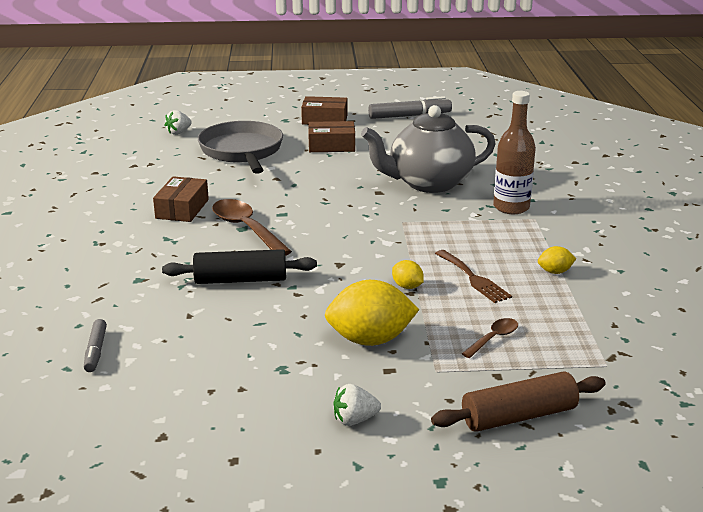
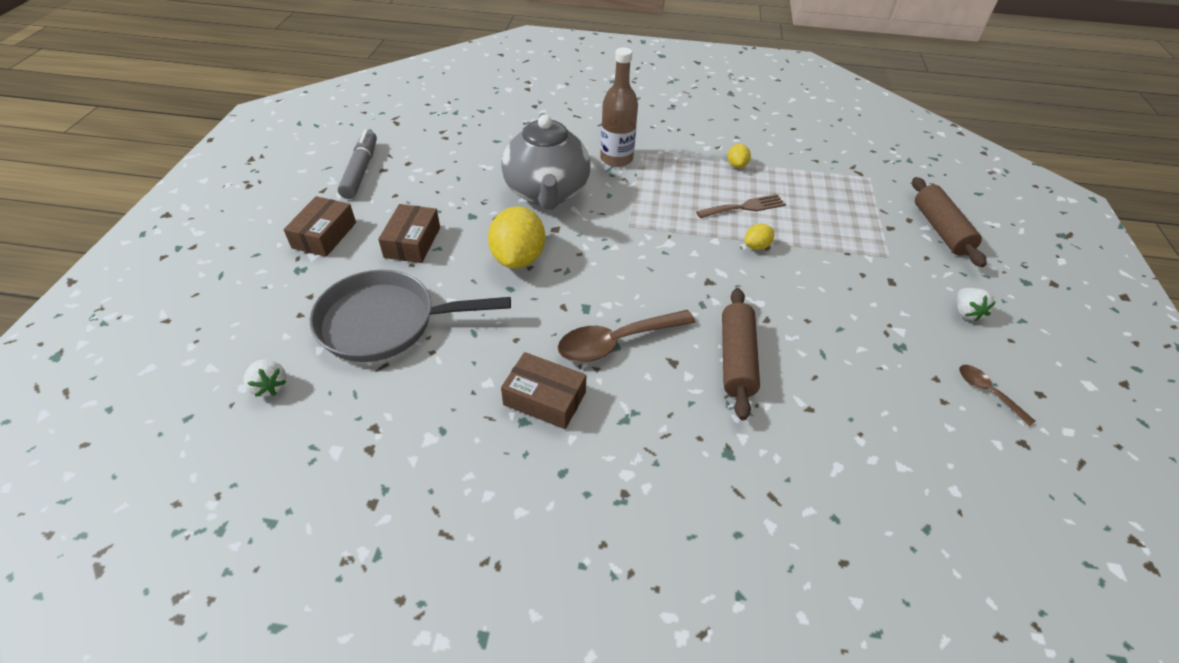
camera: 80 degrees left, 20 degrees up
grey marker [84,319,107,372] -> none
black rolling pin [162,249,317,284] -> brown rolling pin [722,288,760,420]
yellow lemon [325,280,419,346] -> yellow lemon moved to [488,206,545,269]
brown spoon [462,318,518,358] -> brown spoon moved to [959,365,1035,426]

